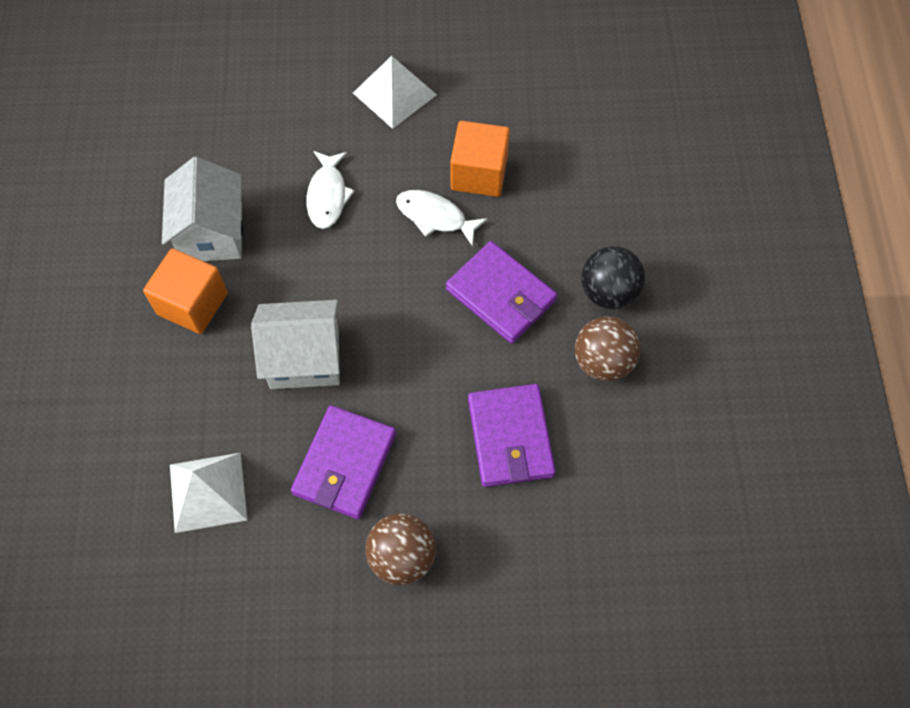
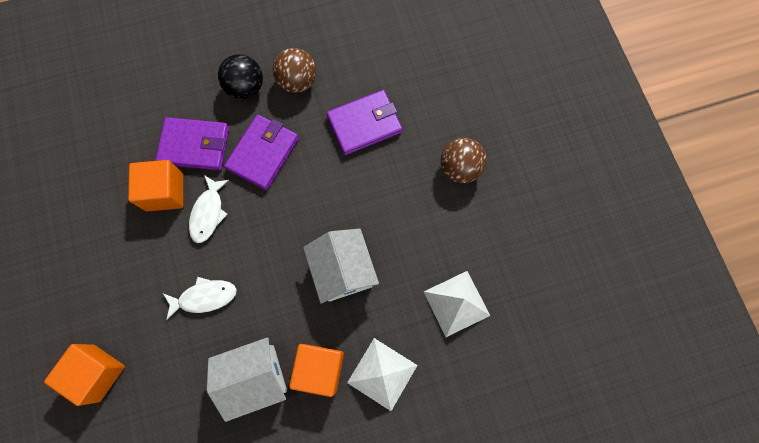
camera: 105 degrees left, 10 degrees up
purple wallet [291,405,396,519] -> purple wallet moved to [155,117,229,171]
white pyramid [353,56,437,129] -> white pyramid moved to [347,338,418,411]
none -> orange cube [44,344,125,406]

